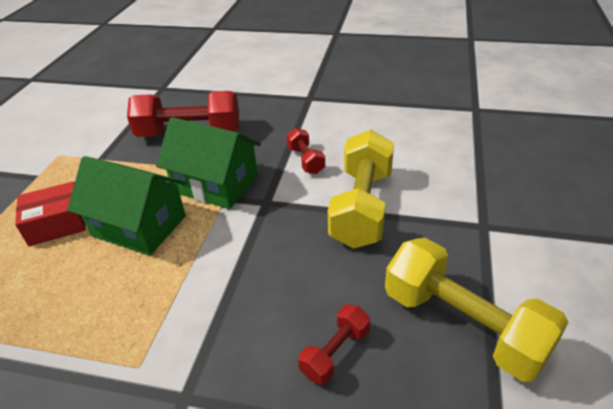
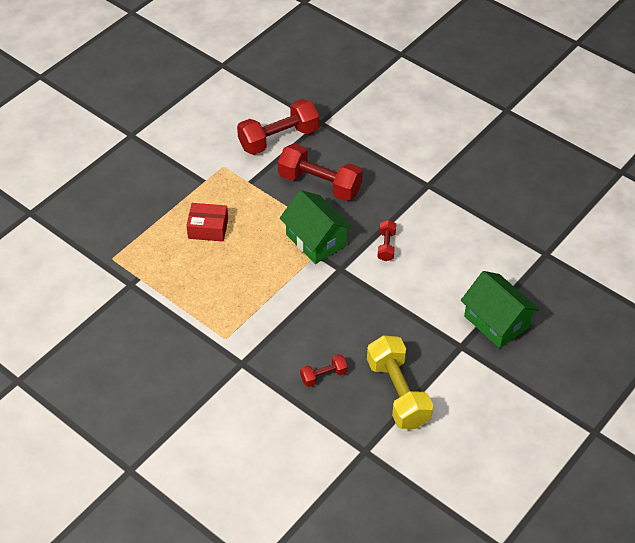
camera: 25 degrees right, 10 degrees up
green house [67,156,186,256] -> green house moved to [461,271,540,348]
yellow dumbbell [328,130,394,249] -> none
none -> red dumbbell [237,99,319,155]

